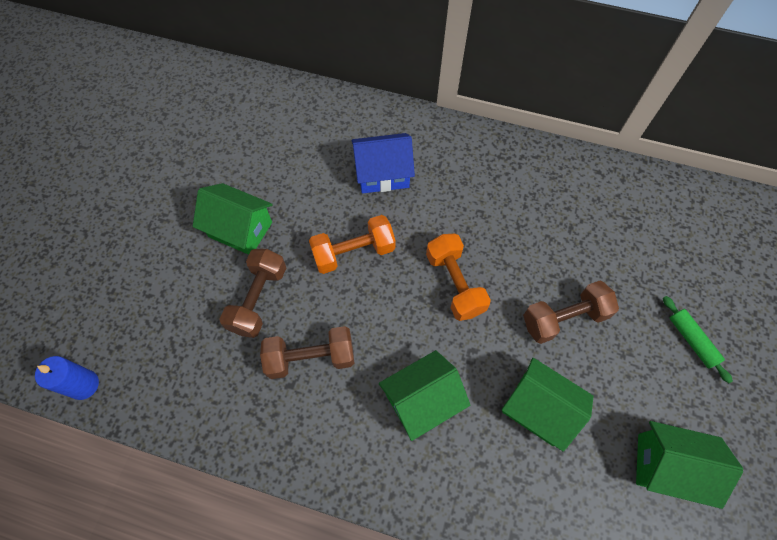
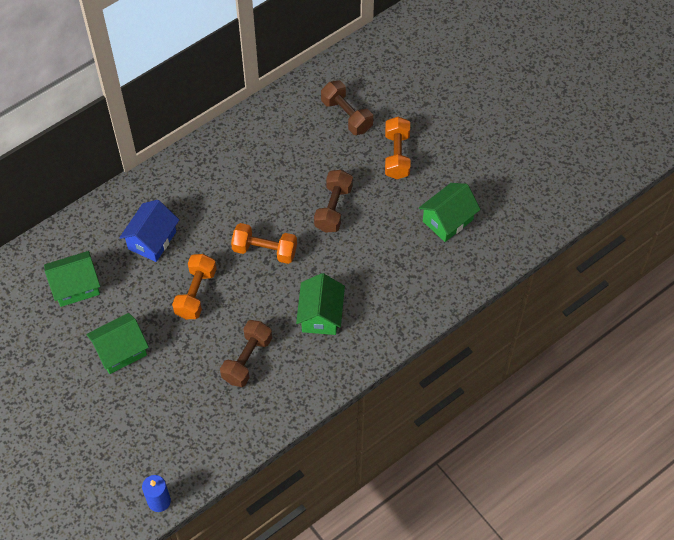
camera: 55 degrees left, 5 degrees down
brown dumbbell [219,249,286,338] -> brown dumbbell moved to [321,80,373,135]
green house [502,358,594,452] -> green house moved to [44,251,100,307]
green rolling pin [663,296,733,383] -> orange dumbbell [385,117,410,179]

